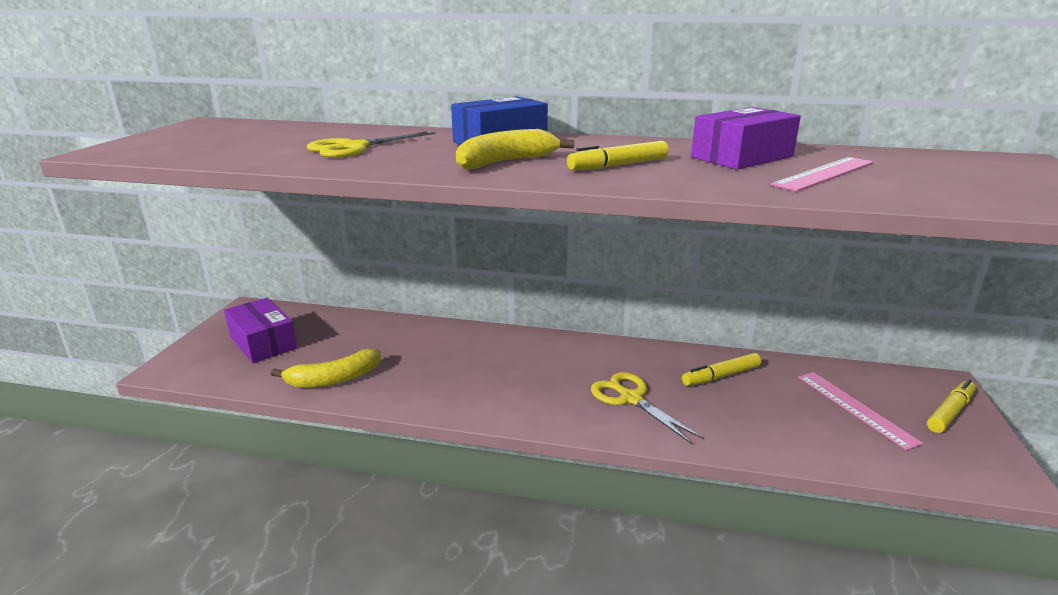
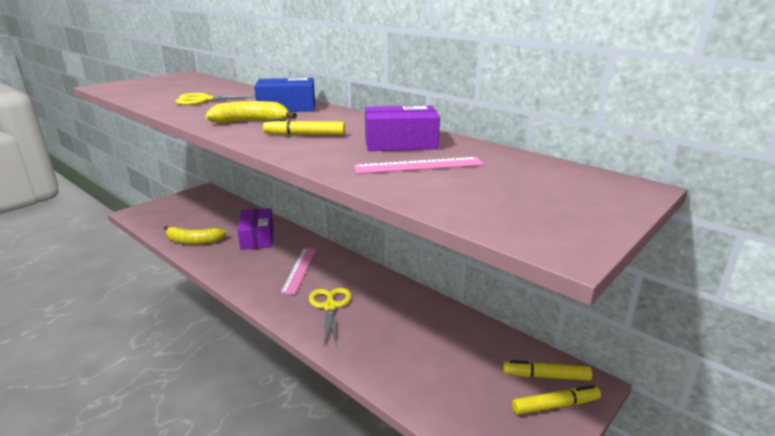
camera: 30 degrees right, 0 degrees up
purple box [224,298,297,363] -> purple box moved to [238,208,273,250]
yellow marker [682,353,761,386] -> yellow marker moved to [503,360,592,381]
pink ruler [798,372,923,451] -> pink ruler moved to [281,248,316,295]

